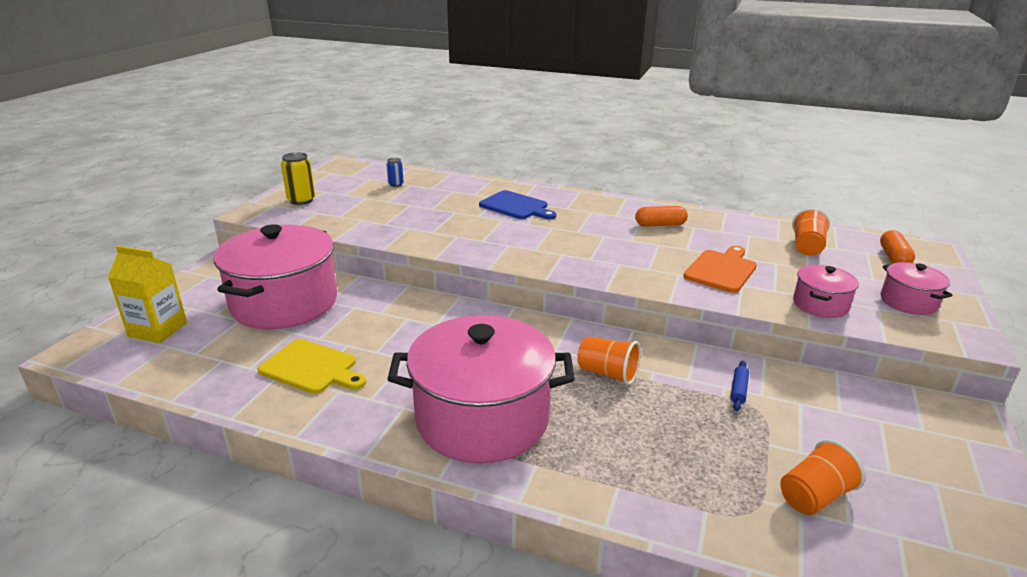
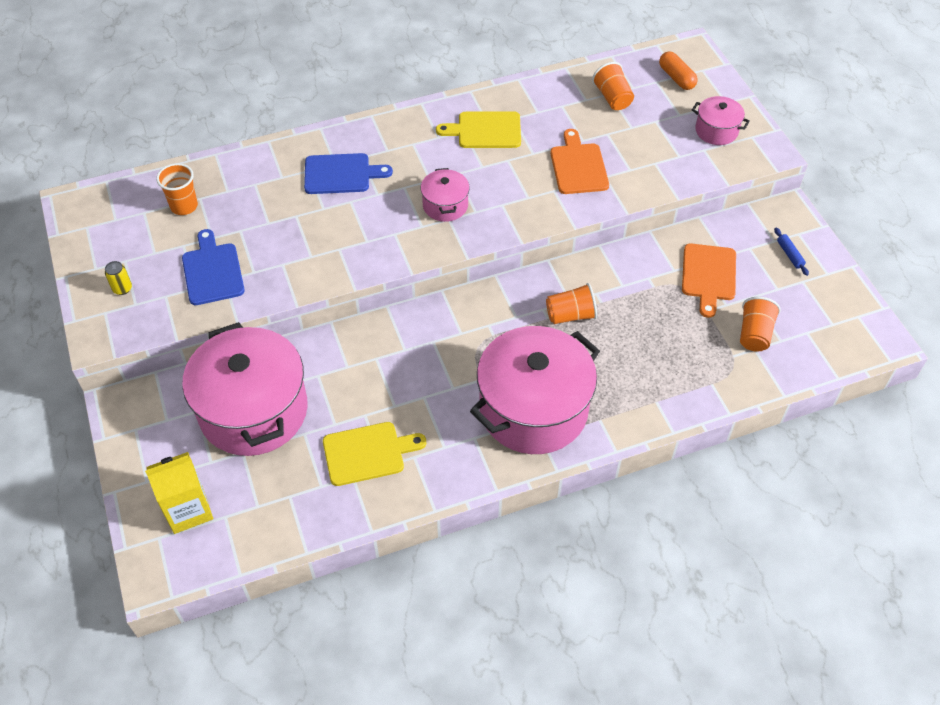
camera: 40 degrees left, 25 degrees up
yellow can [281,152,315,205] -> yellow can [105,261,132,295], size x0.59
blue can [386,158,404,187] -> orange cup [156,163,198,215]
orange capsule [635,206,688,227] -> yellow cutting board [436,111,521,148]
blue rolling pin [731,361,749,411] -> blue rolling pin moved to [774,228,809,276]
pink pot [793,265,859,318] -> pink pot moved to [421,168,470,222]
none -> blue cutting board [182,229,245,305]
none -> orange cutting board [682,243,736,318]

